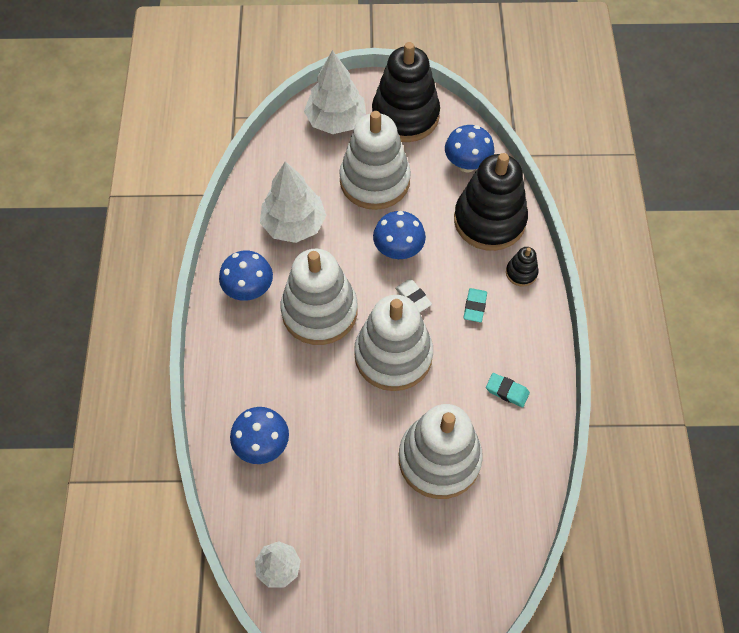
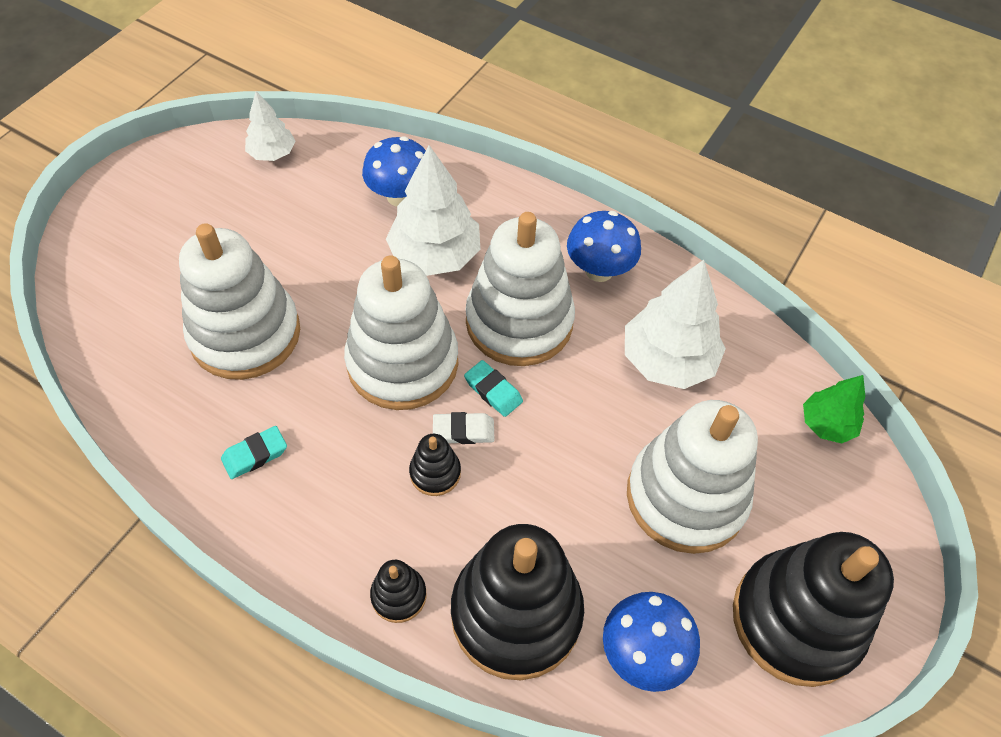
camera: 120 degrees right, 5 degrees down
white tree [304,50,366,134] -> white tree moved to [386,145,480,276]
blue mushroom [373,211,426,259] -> none
turquoise eraser [463,288,487,322] -> turquoise eraser moved to [464,360,523,417]
none -> black stacking toy [409,434,461,496]
none -> green tree [803,375,865,444]

